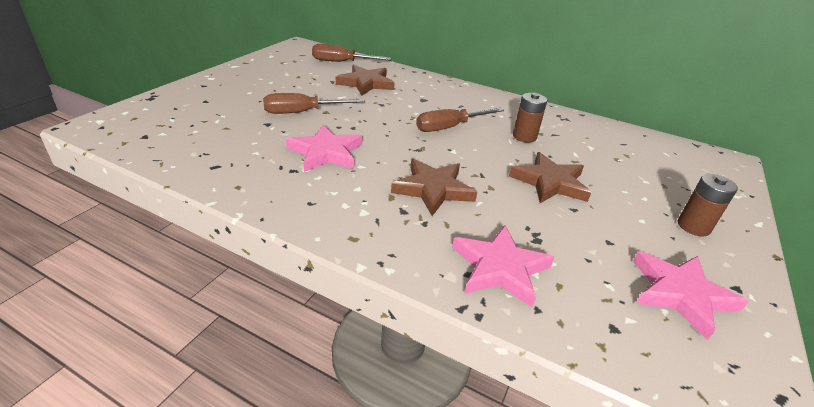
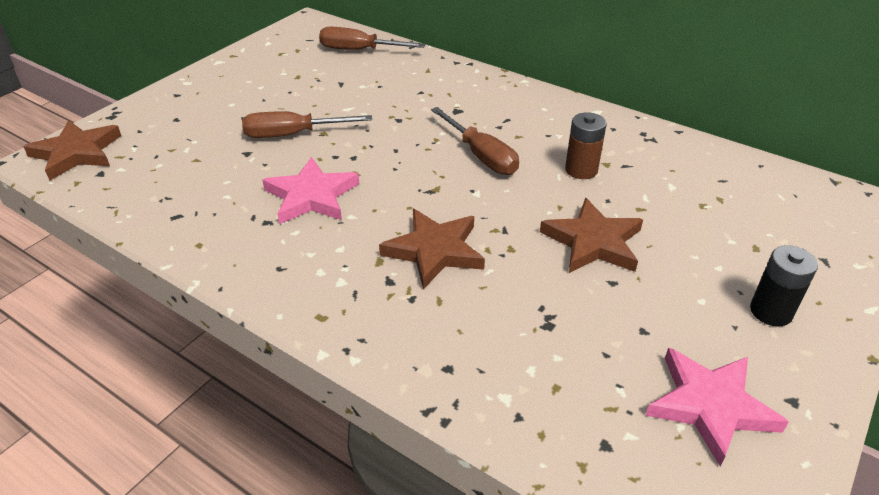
camera: 10 degrees right, 5 degrees up
brown star [336,65,394,96] -> brown star moved to [23,120,121,180]
brown screwdriver [416,108,504,132] -> brown screwdriver turned 105 degrees counterclockwise [431,107,519,175]
pink star [452,225,555,307] -> none
brown battery [678,174,738,237] -> black battery [750,245,818,326]

